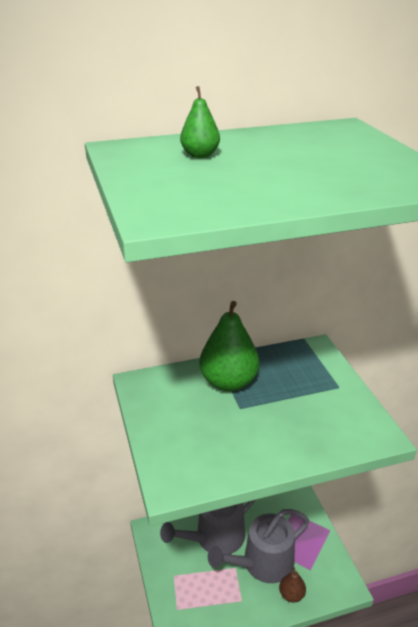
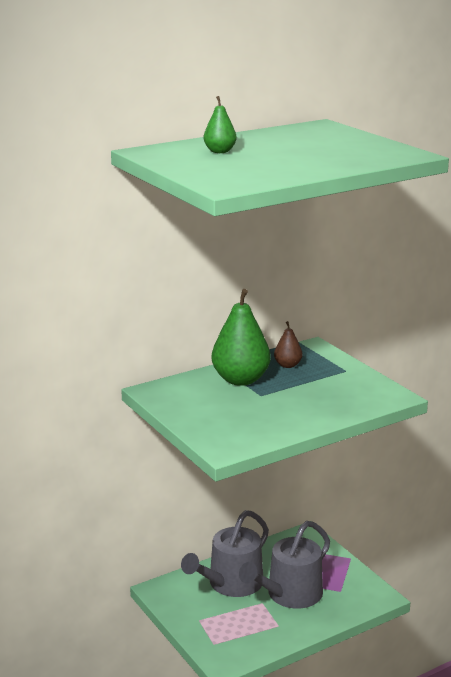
camera: 15 degrees left, 10 degrees down
brown pear [279,567,306,603] -> brown pear moved to [274,321,302,368]

